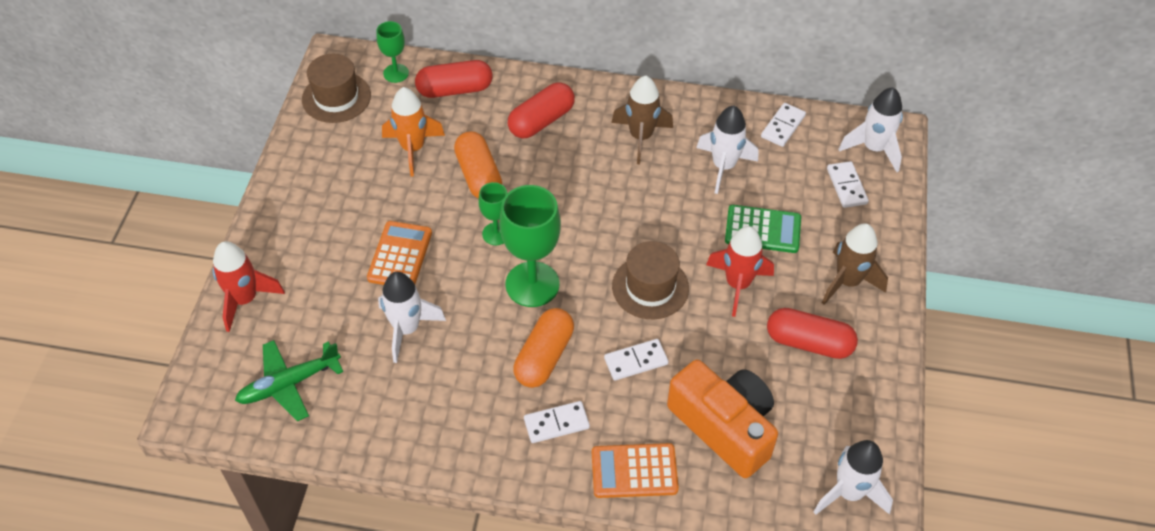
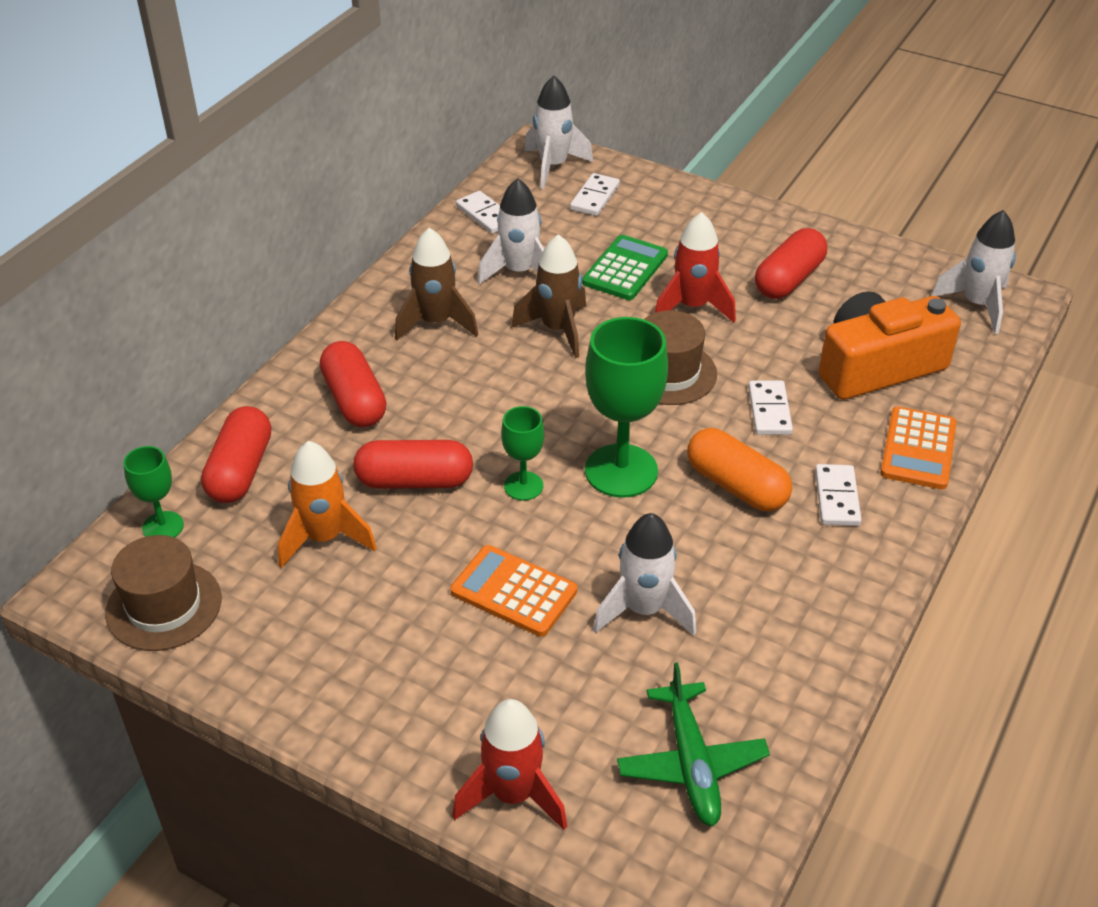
camera: 70 degrees left, 10 degrees down
orange capsule [454,132,502,199] -> red capsule [353,440,473,489]
brown rocket [822,223,888,305] -> brown rocket moved to [511,234,586,358]
white domino [827,161,869,208] -> white domino turned 75 degrees counterclockwise [570,173,620,216]

